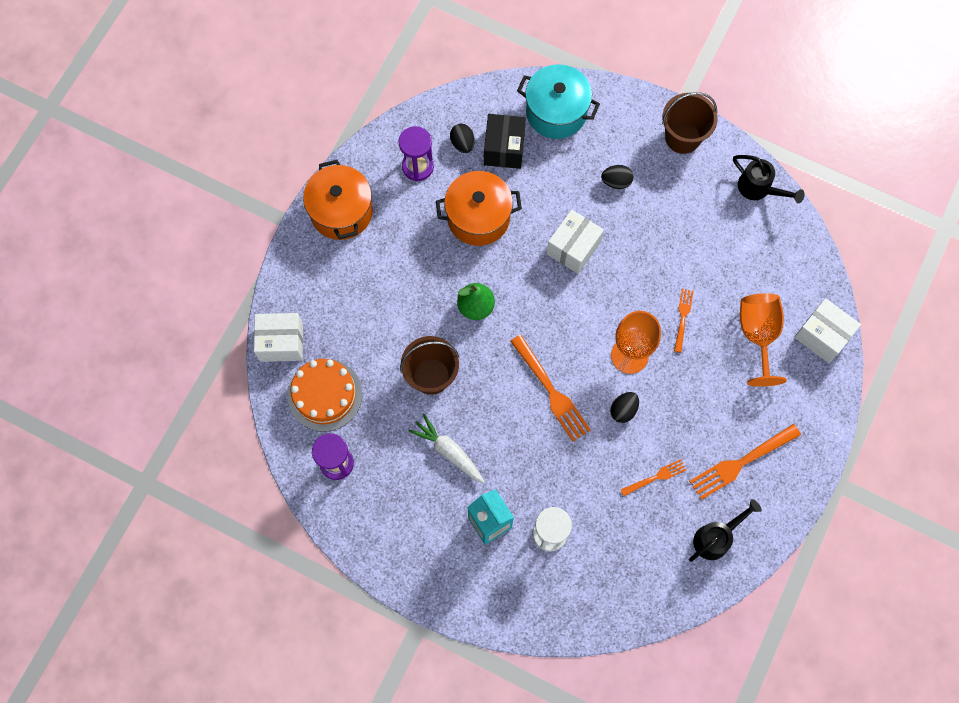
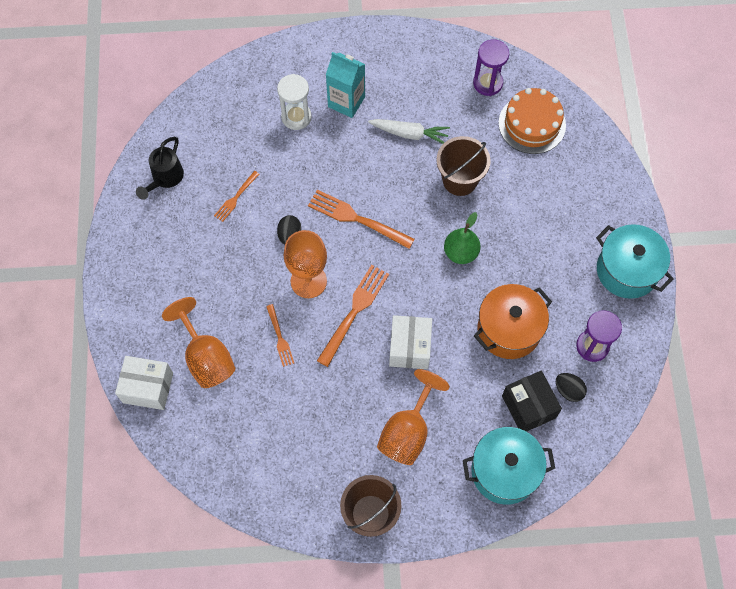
camera: 150 degrees right, 5 degrees down
white box [254,313,303,362] -> none
orange pot [303,160,373,240] -> turquoise pot [596,224,674,299]
black egg [601,165,633,189] -> orange goblet [377,369,450,465]
orange fork [689,424,801,500] -> orange fork moved to [317,265,389,367]
black watering can [733,155,805,204] -> none

